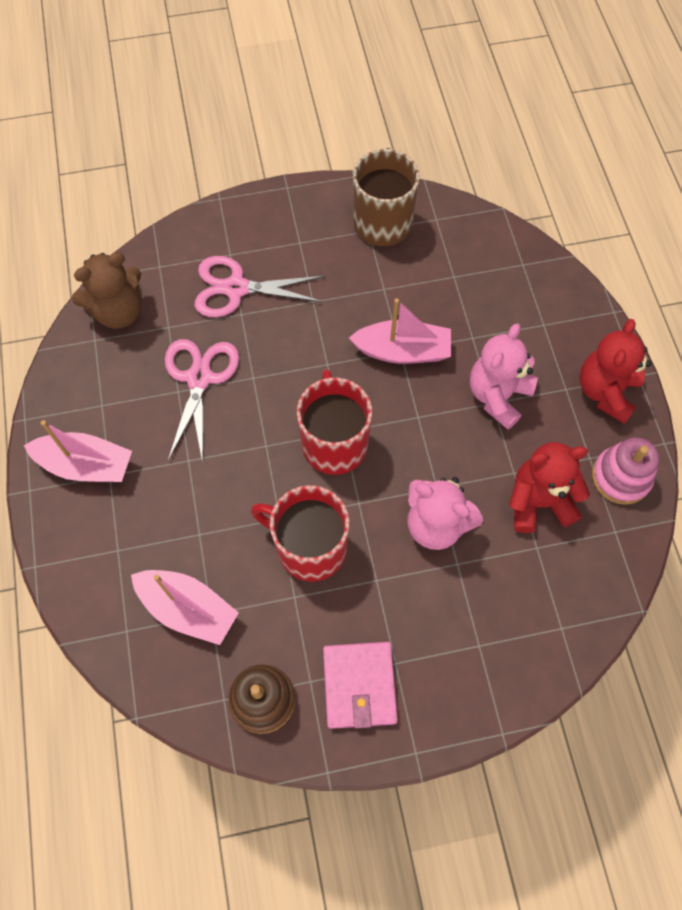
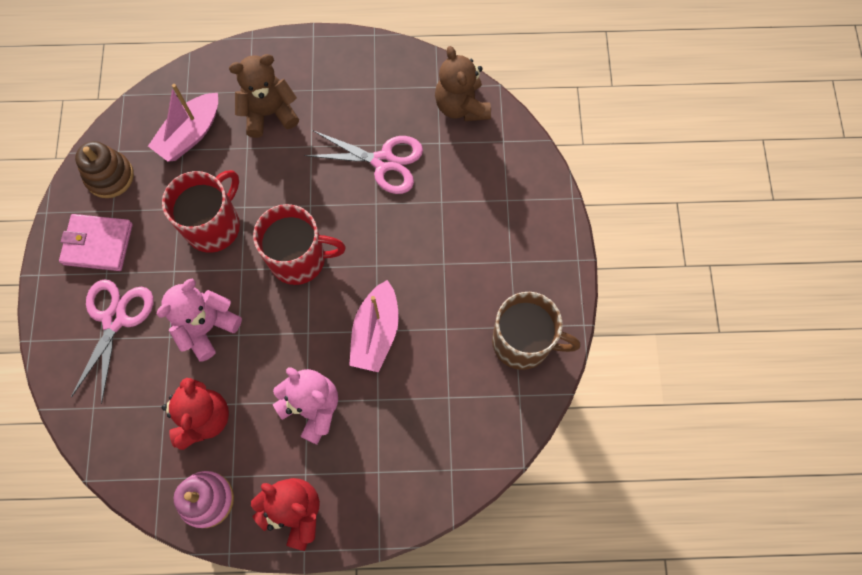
camera: 100 degrees right, 5 degrees up
pink boat [24,420,132,482] -> none
pink scissors [195,256,325,317] -> pink scissors moved to [71,279,153,404]
none -> brown teddy bear [229,54,299,138]

